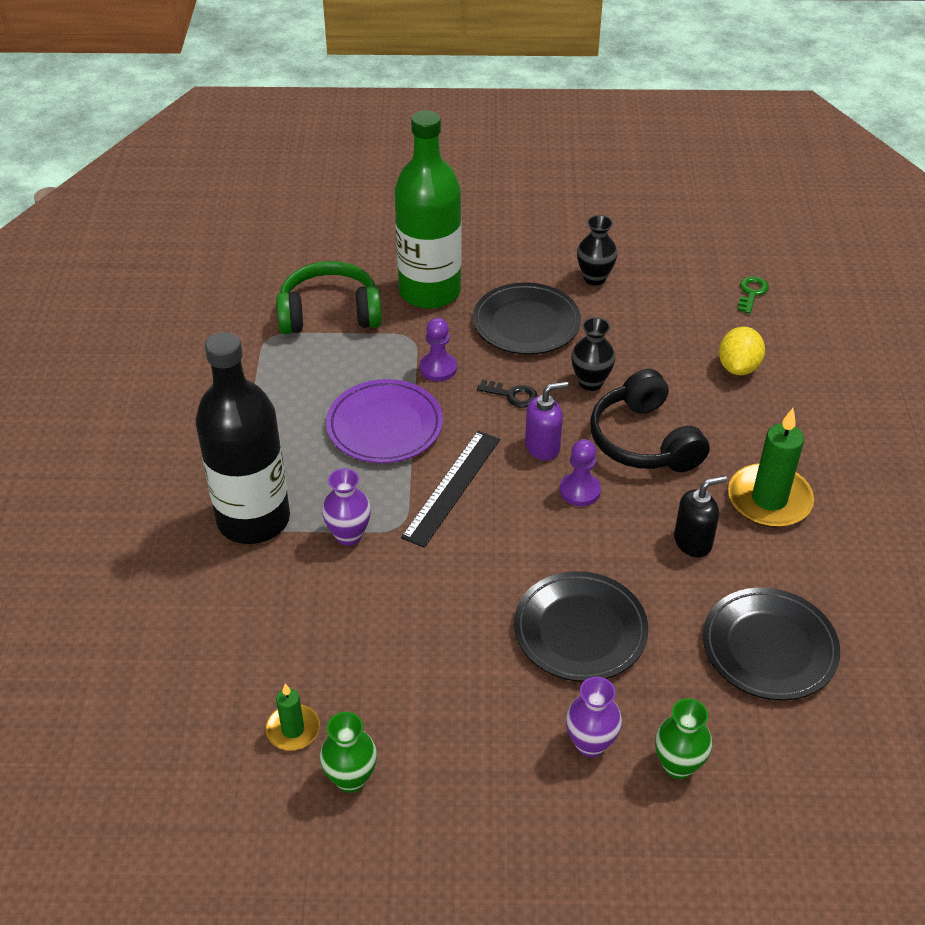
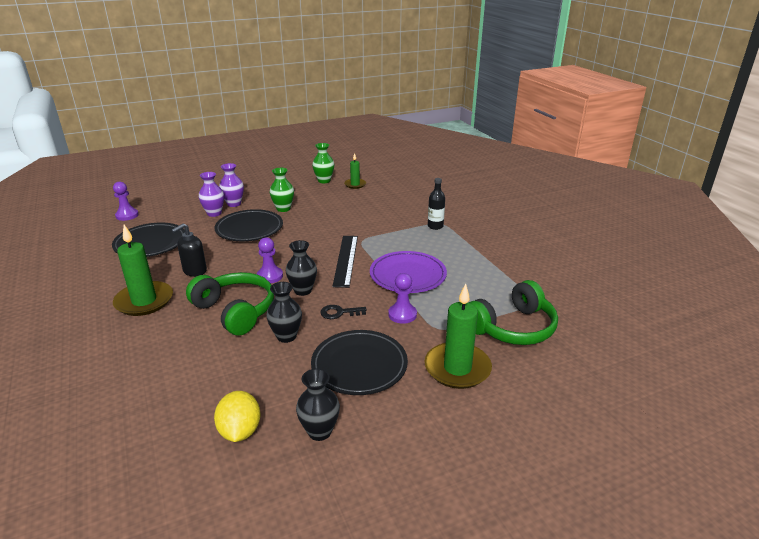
camera: 155 degrees right, 15 degrees down
black bottle [195,332,290,544] -> black bottle [428,178,445,230], size x0.40
purple vase [322,468,371,545] -> purple vase moved to [199,172,224,217]
green bottle [394,110,462,309] -> green candle [425,284,492,389]
purple soap dispenser [525,381,568,460] -> black vase [286,240,317,296]
black headphones [590,369,710,472] -> green headphones [186,272,274,336]
green vase [655,698,712,779] -> green vase moved to [270,168,294,212]
yellow lemon [719,327,765,375] -> yellow lemon moved to [214,391,261,442]
green key [738,276,769,314] -> none
none -> purple pawn [113,182,139,221]

